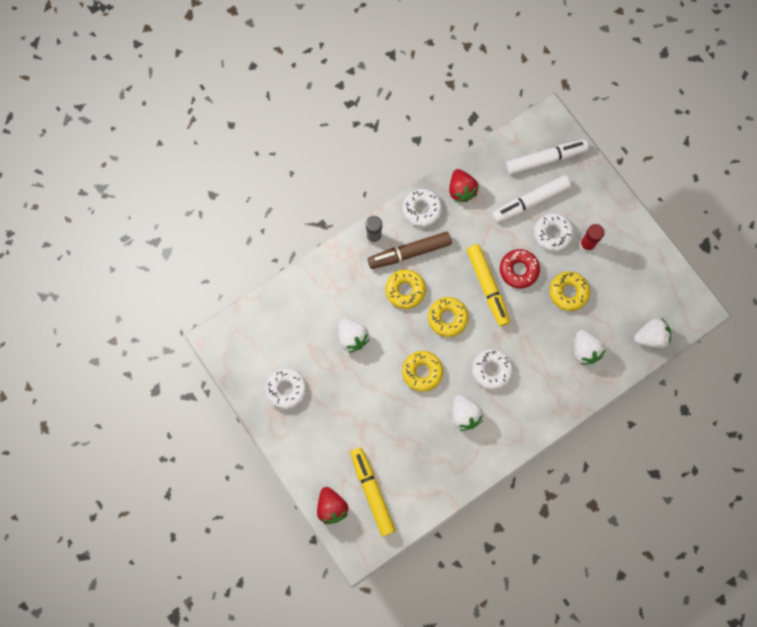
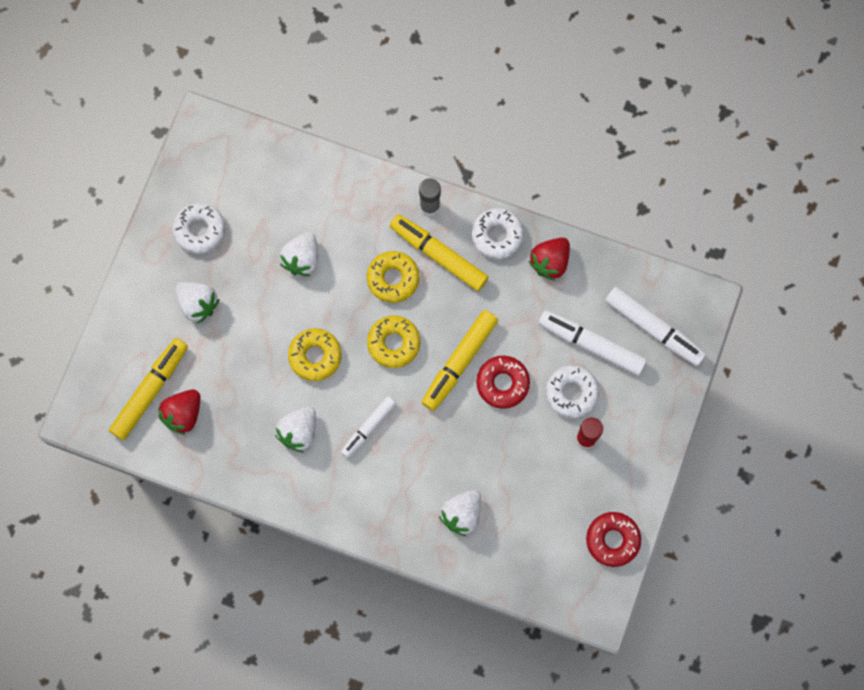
camera: 55 degrees right, 0 degrees up
red strawberry [317,487,348,524] -> red strawberry moved to [158,389,200,435]
brown marker [368,232,452,269] -> yellow marker [390,214,488,291]
white donut [472,349,513,390] -> white marker [341,396,396,458]
yellow donut [549,271,590,311] -> none
white strawberry [634,318,671,348] -> white strawberry moved to [175,282,220,324]
none -> red donut [586,512,641,567]

